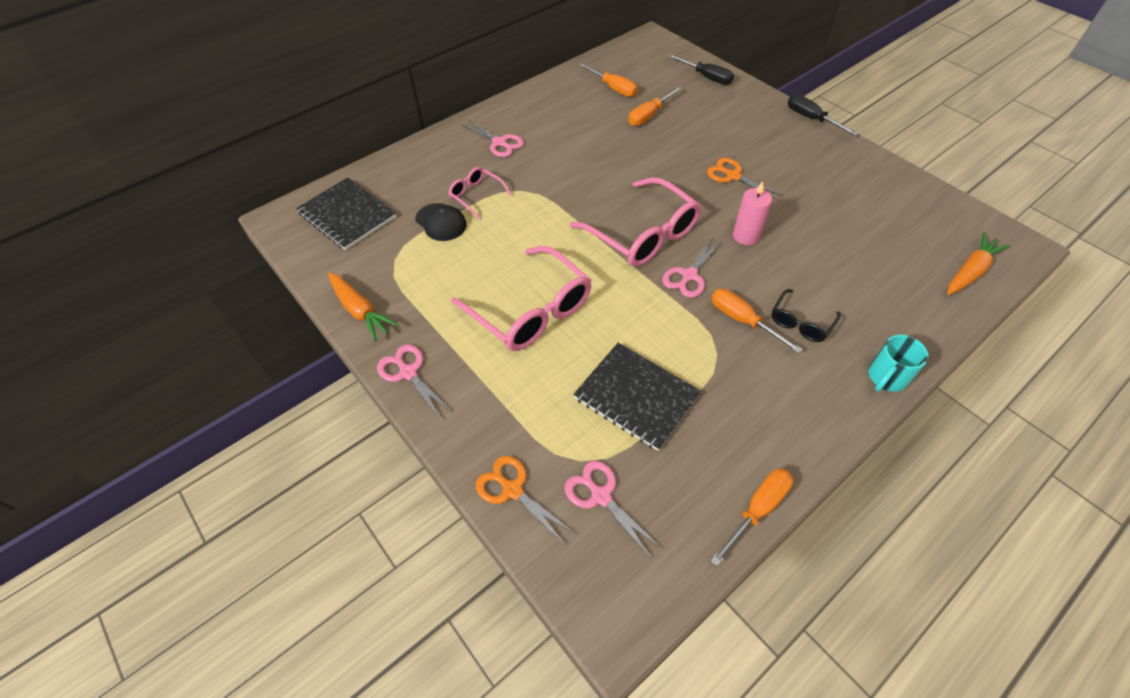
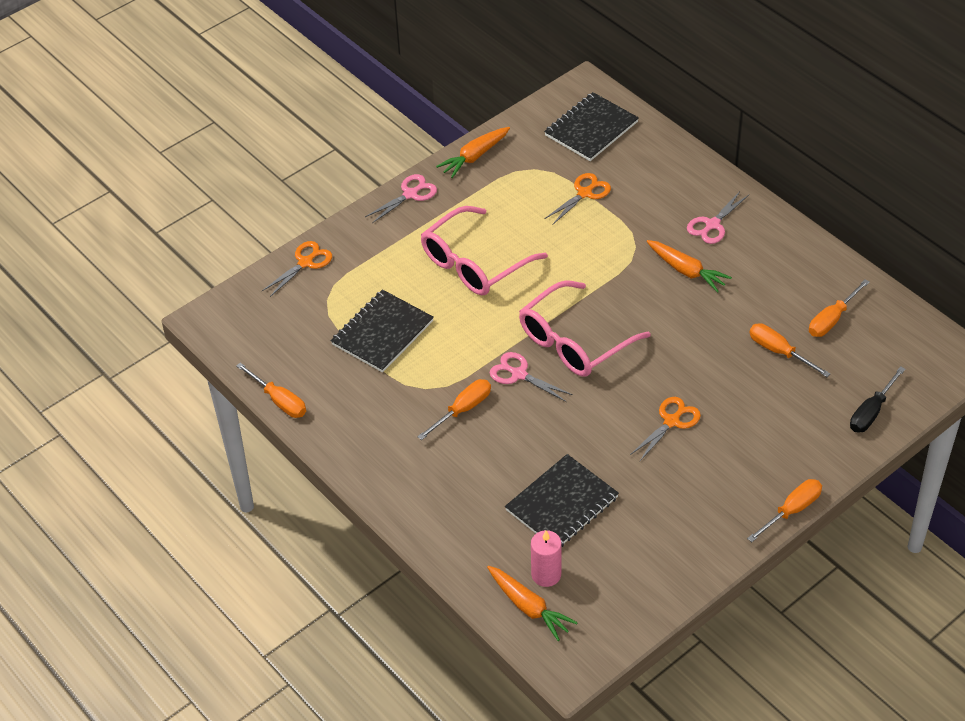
camera: 90 degrees right, 5 degrees down
black cap [415,203,467,241] -> orange scissors [544,173,611,224]
pink glasses [448,167,511,219] -> none
pink scissors [565,461,662,558] -> none
pink candle [733,181,772,245] -> pink candle moved to [531,530,562,587]
black glasses [772,289,841,342] -> none
black screwdriver [788,94,858,136] -> orange screwdriver [747,479,822,542]
turquoise mug [868,335,928,392] -> none
none -> black notebook [505,454,619,547]
none -> orange carrot [647,240,732,293]

